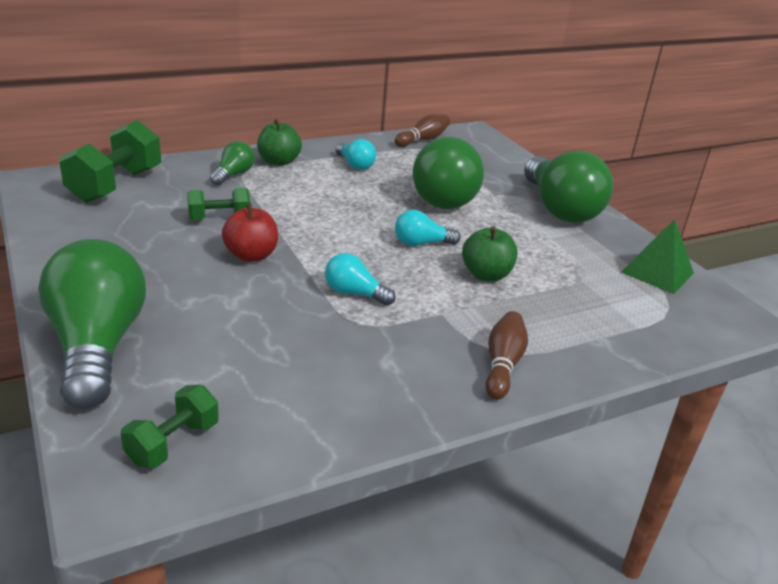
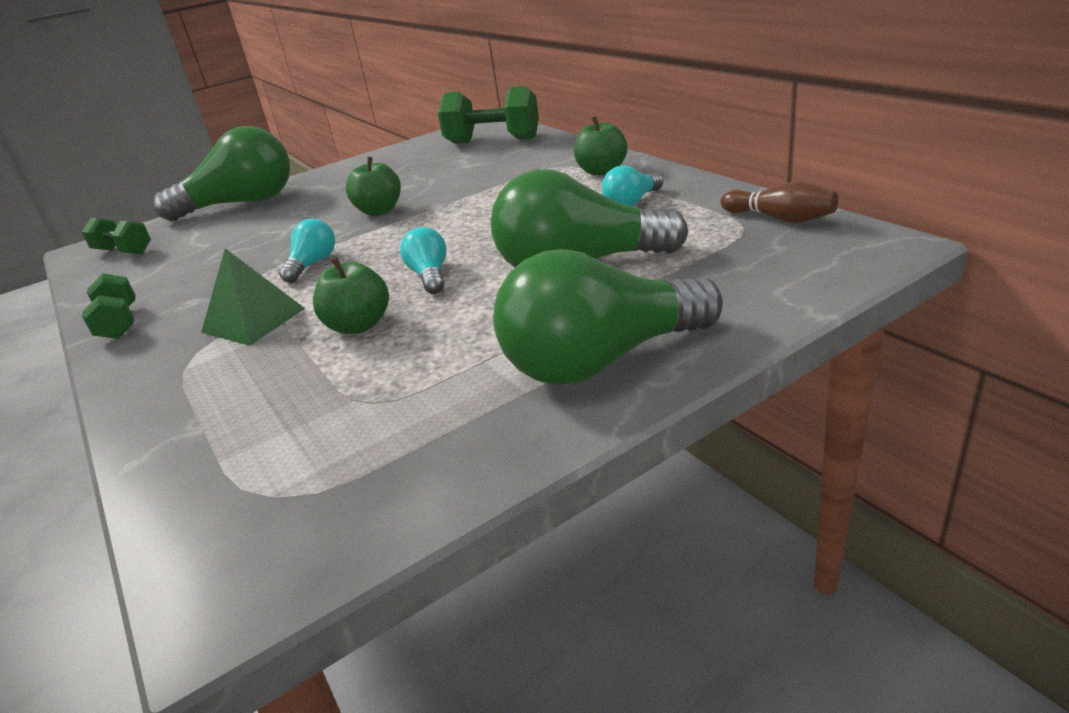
camera: 90 degrees right, 0 degrees up
green dumbbell [187,188,250,221] -> green dumbbell moved to [82,273,136,339]
green light bulb [210,141,254,186] -> none
red apple [222,203,278,262] -> green apple [346,157,401,216]
brown bowling pin [485,311,528,400] -> none
green pyramid [621,219,694,294] -> green pyramid moved to [201,248,305,346]

